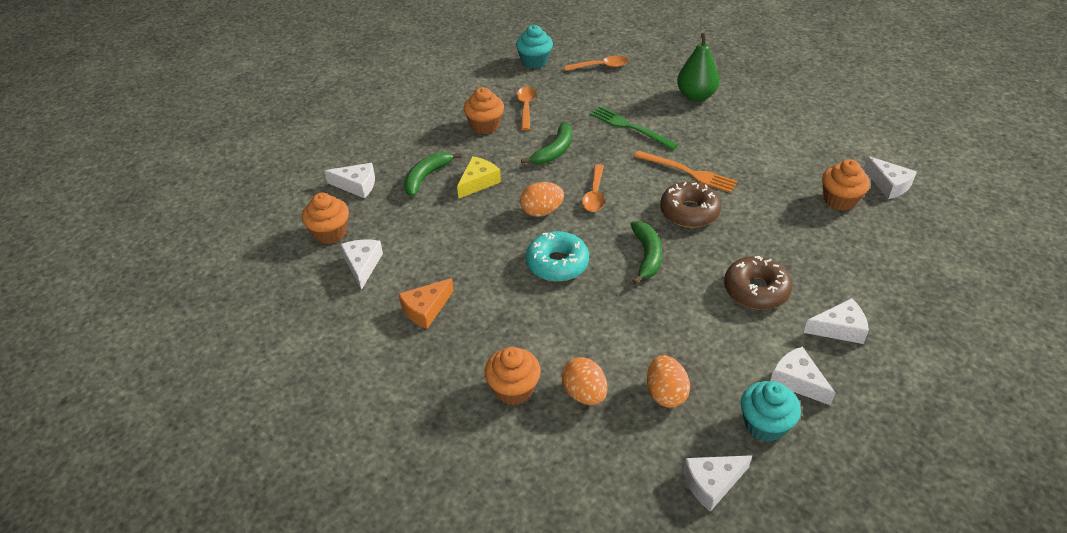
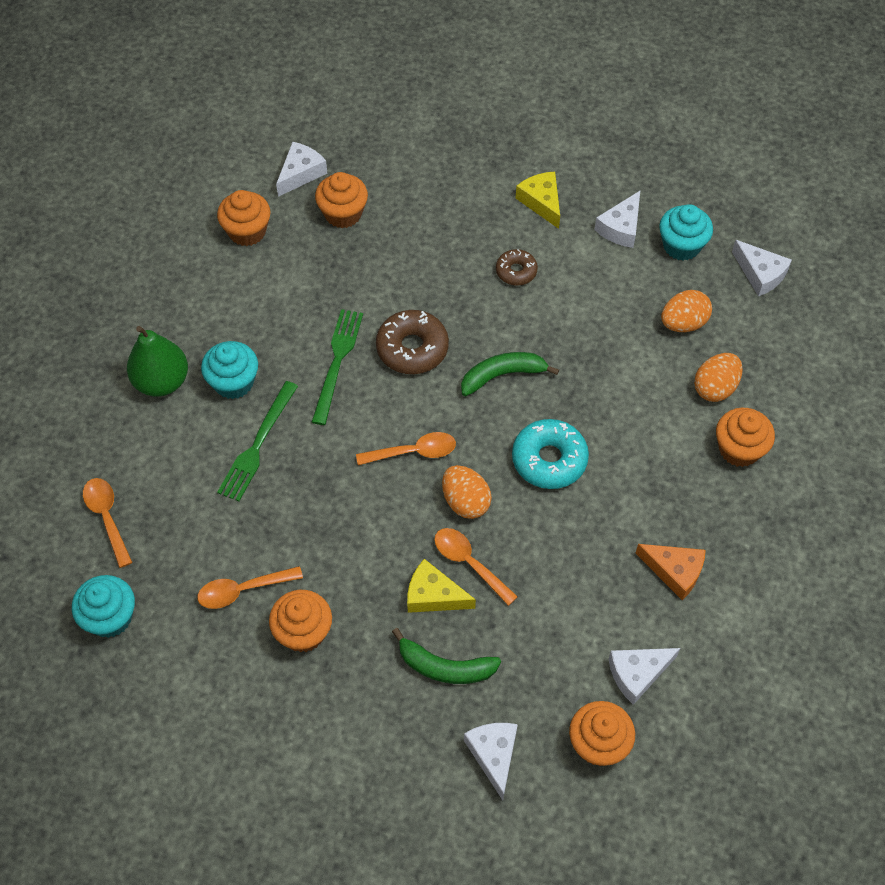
camera: 110 degrees left, 15 degrees up
green banana [521,123,572,164] -> none
orange fork [634,151,738,193] -> green fork [312,309,363,425]
brown donut [724,256,792,310] -> brown donut [496,249,538,286], size x0.60
white cheese [804,298,869,344] -> yellow cheese [516,171,560,229]
none -> turquoise cupcake [201,341,258,399]
none -> orange cupcake [217,190,271,246]
none -> orange spoon [434,528,518,606]

